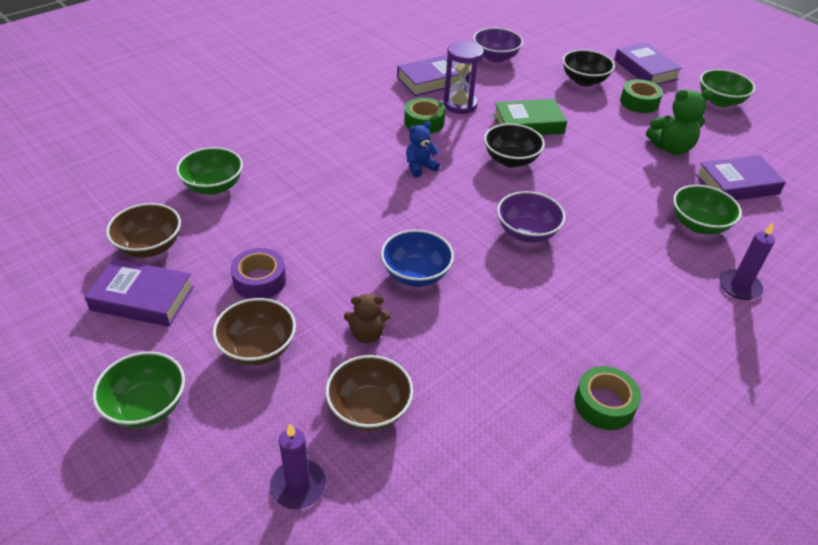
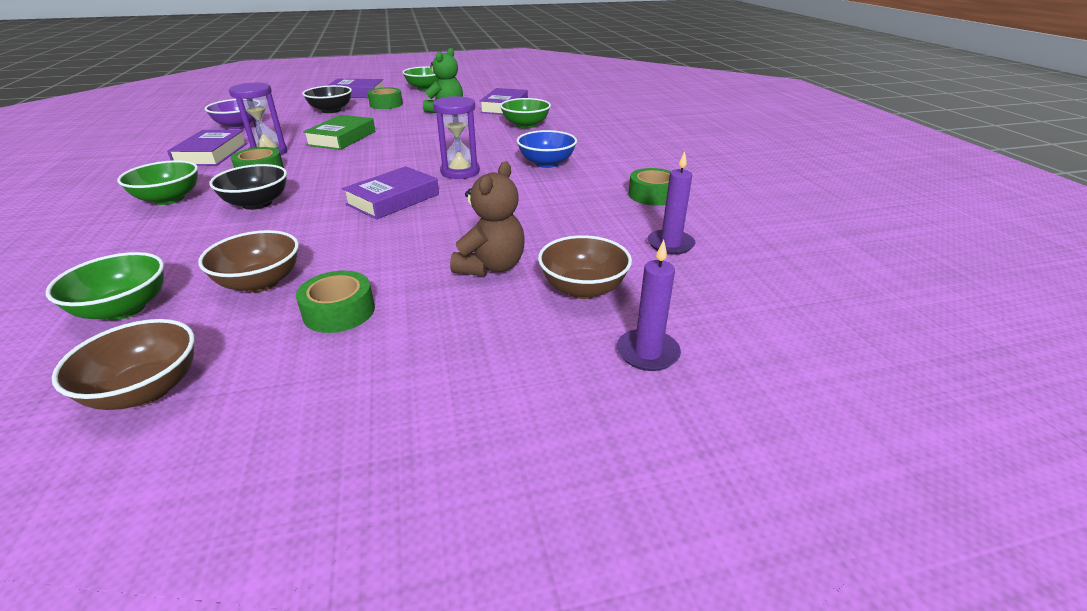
camera: 60 degrees left, 10 degrees down
purple book [85,259,194,327] -> purple book moved to [342,166,439,219]
green bowl [93,351,185,428] -> green bowl moved to [117,160,198,205]
brown bowl [213,298,296,366] -> brown bowl moved to [198,230,299,293]
purple tape [230,248,286,299] -> green tape [296,271,375,333]
brown teddy bear [344,294,390,343] -> brown teddy bear [450,162,525,276], size x1.54
blue bowl [381,230,454,287] -> blue bowl moved to [517,130,577,168]
blue teddy bear [406,122,440,177] -> none
black bowl [484,123,545,168] -> black bowl moved to [209,164,287,210]
purple bowl [497,191,565,243] -> purple hourglass [433,96,480,179]
purple candle [720,223,775,300] -> purple candle moved to [648,151,696,255]

